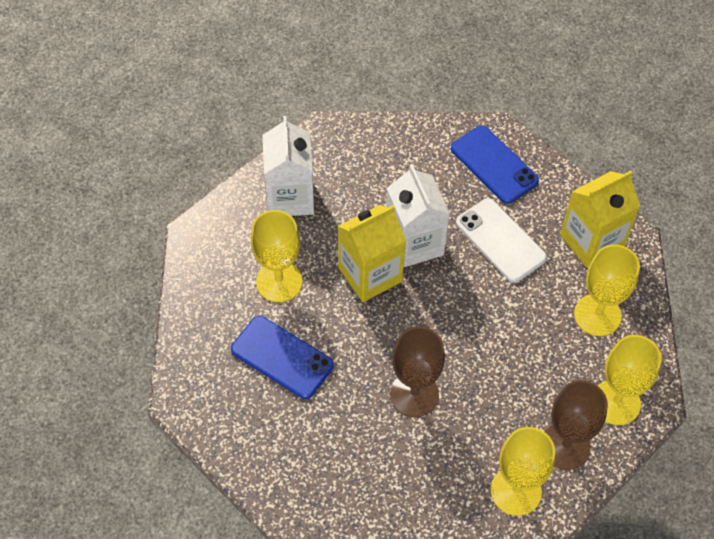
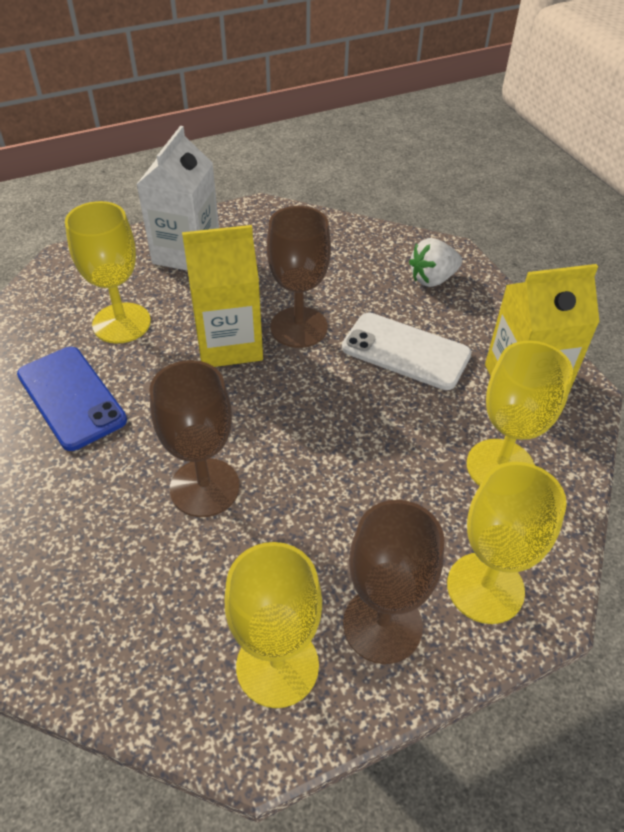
camera: 20 degrees right, 10 degrees down
white carton [386,164,450,267] -> brown goblet [267,206,331,348]
blue phone [451,125,539,204] -> white strawberry [409,238,462,287]
white phone [456,198,547,283] -> white phone turned 45 degrees counterclockwise [342,313,472,390]

